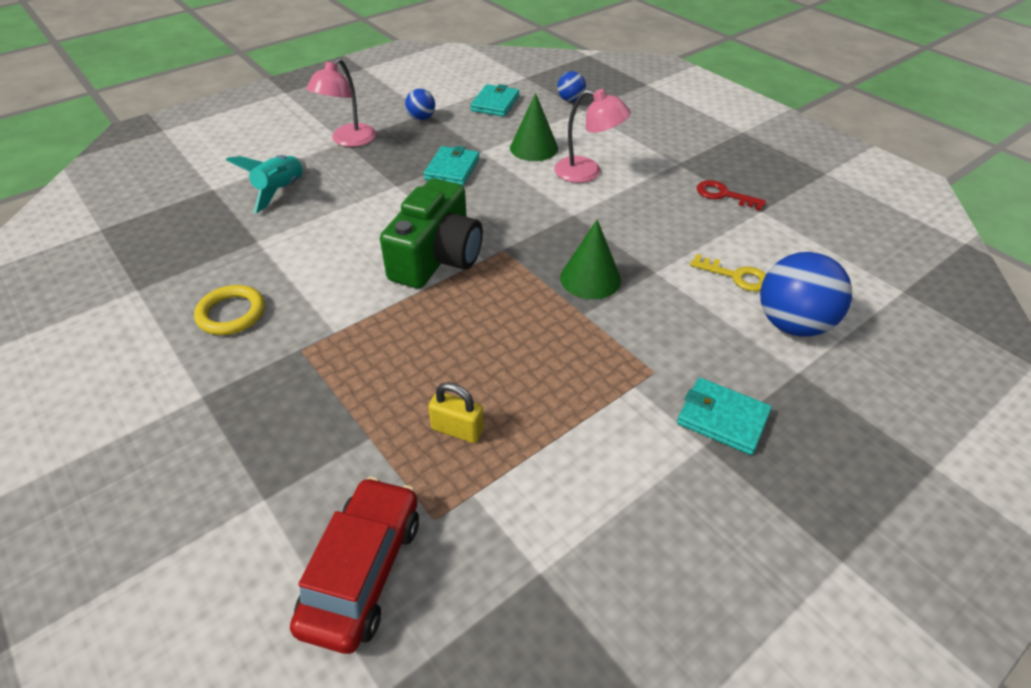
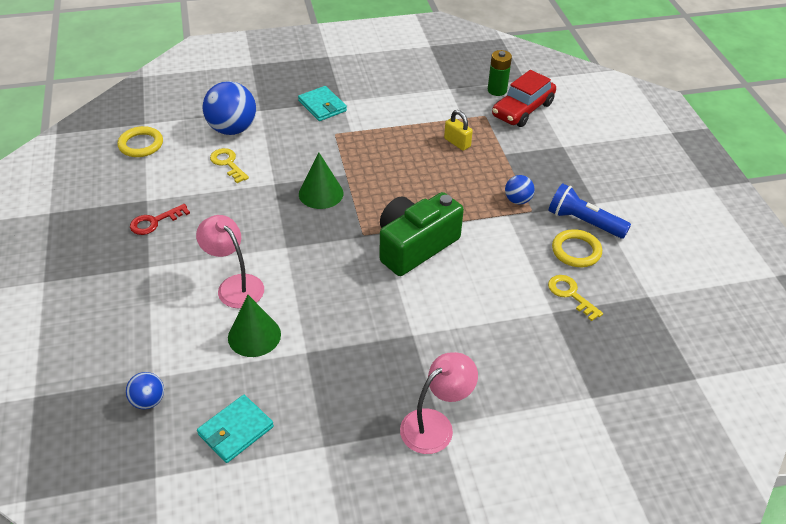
camera: 155 degrees left, 0 degrees up
turquoise rocket [226,155,306,213] -> none
blue ball [405,89,435,120] -> blue ball moved to [505,175,535,204]
turquoise wallet [424,146,480,186] -> none
red key [697,180,766,211] -> red key turned 90 degrees clockwise [130,204,190,235]
none -> yellow ring [117,126,163,157]
none -> green battery [488,50,512,96]
none -> yellow key [548,275,603,321]
none -> blue flashlight [549,183,631,239]

